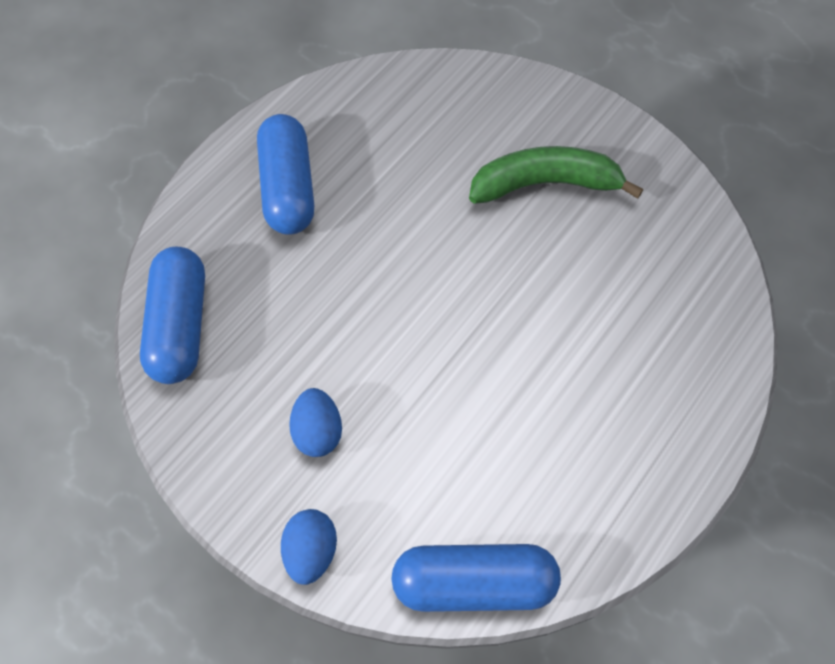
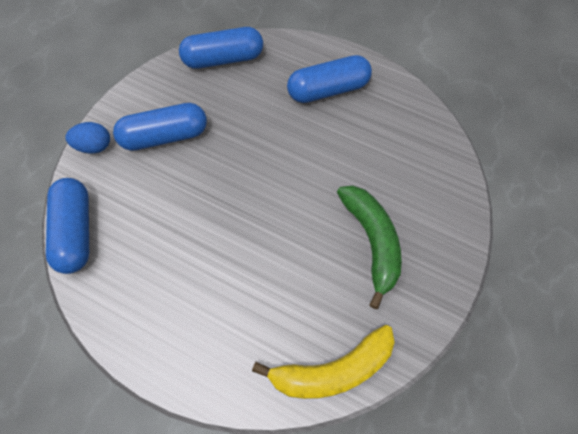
camera: 80 degrees right, 0 degrees up
blue egg [289,388,342,457] -> blue capsule [113,103,207,151]
none -> yellow banana [252,325,395,399]

